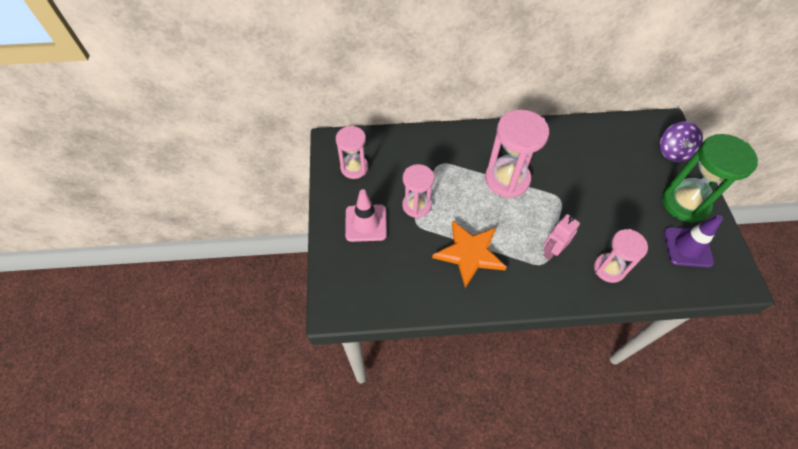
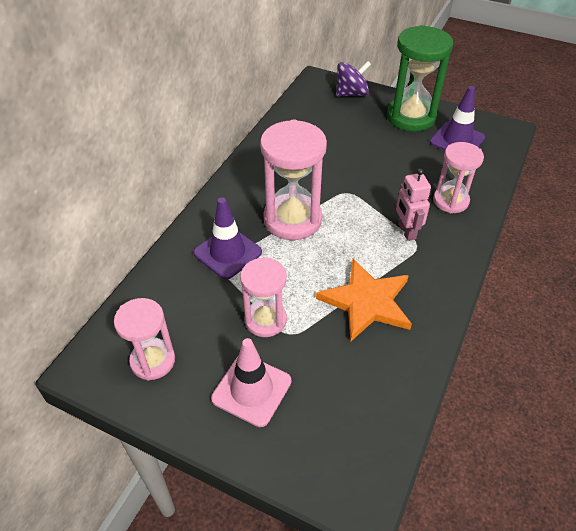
camera: 60 degrees left, 10 degrees down
purple spinning top [660,122,703,162] -> purple spinning top turned 60 degrees counterclockwise [336,61,371,97]
none -> purple traffic cone [193,197,262,279]

